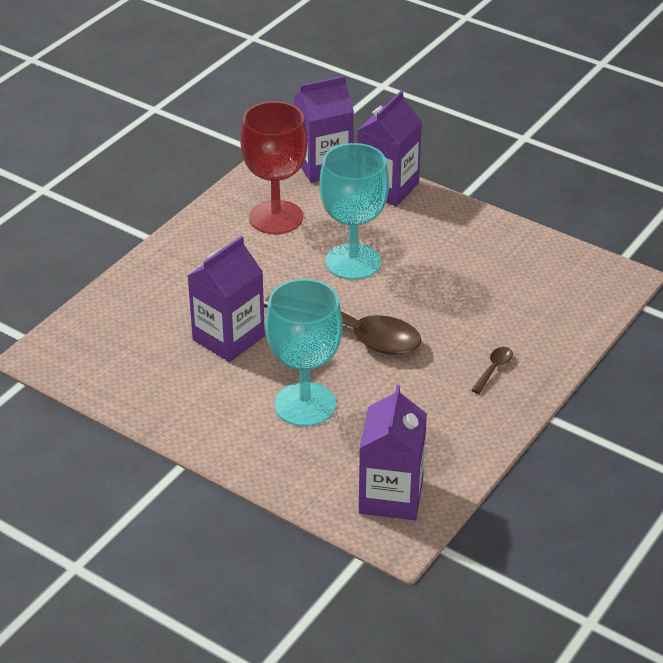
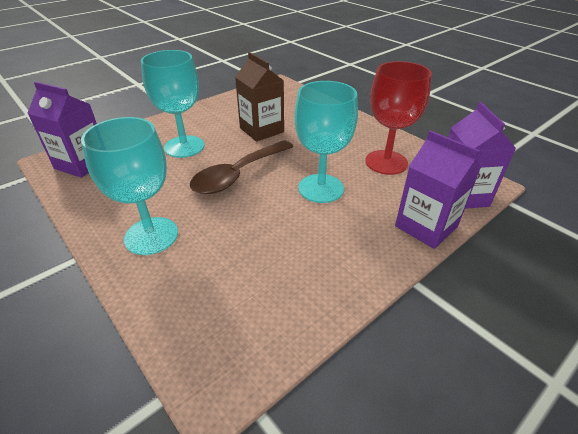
camera: 105 degrees right, 0 degrees up
purple carton [187,236,265,362] -> brown carton [235,52,284,142]
brown spoon [472,347,513,394] -> turquoise goblet [81,117,178,255]

